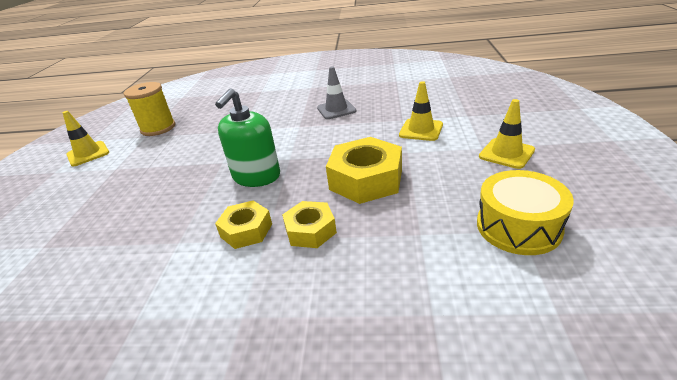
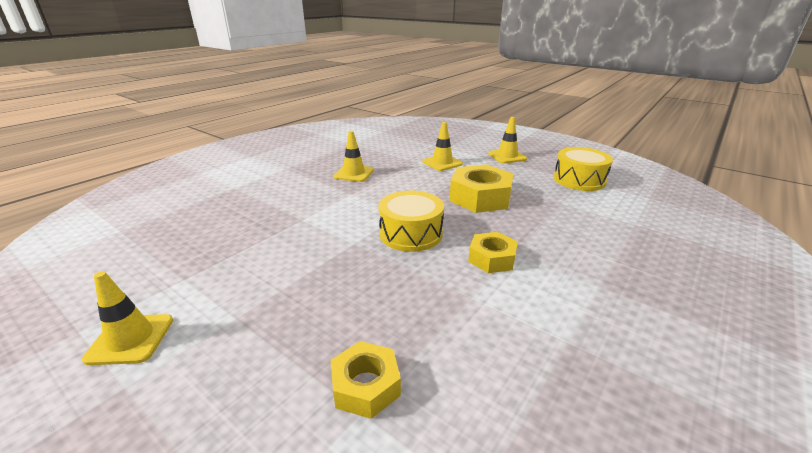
camera: 60 degrees left, 5 degrees down
yellow spool [124,82,175,136] -> none
green soap dispenser [215,88,280,187] -> yellow drum [379,191,444,252]
yellow nut [282,201,337,248] -> yellow nut moved to [331,341,401,419]
grey traffic cone [317,66,356,119] -> yellow traffic cone [333,131,374,182]

